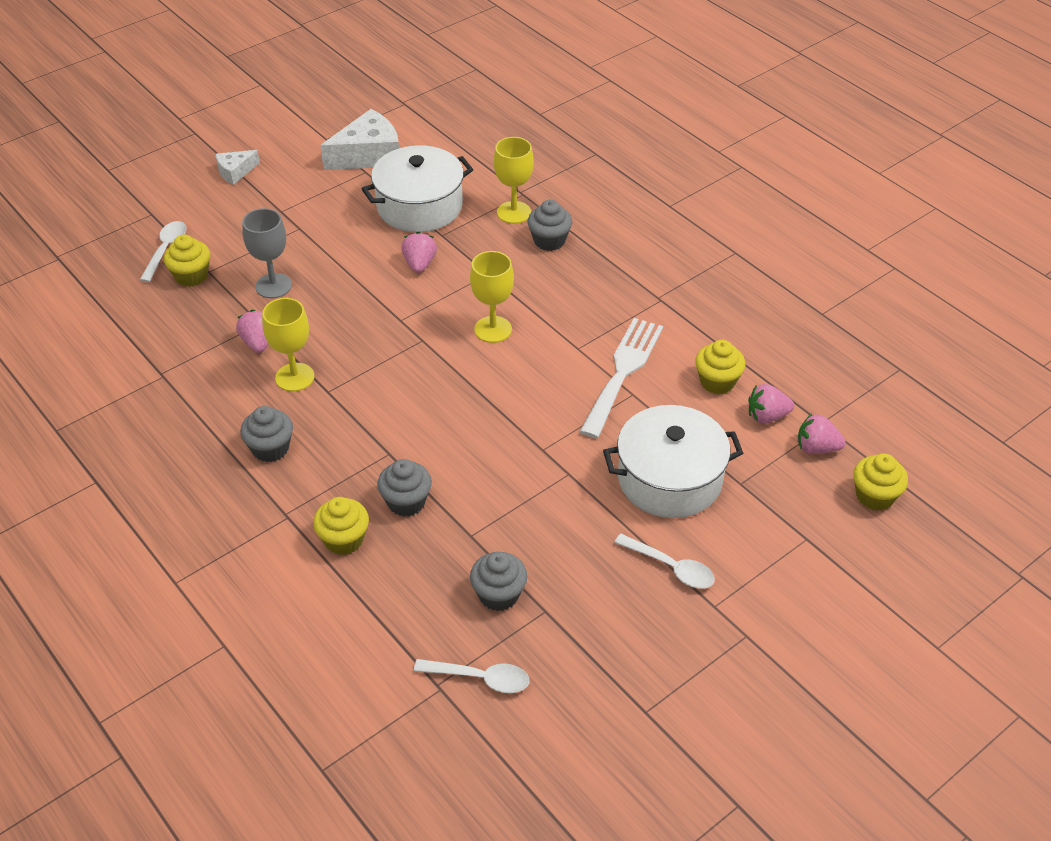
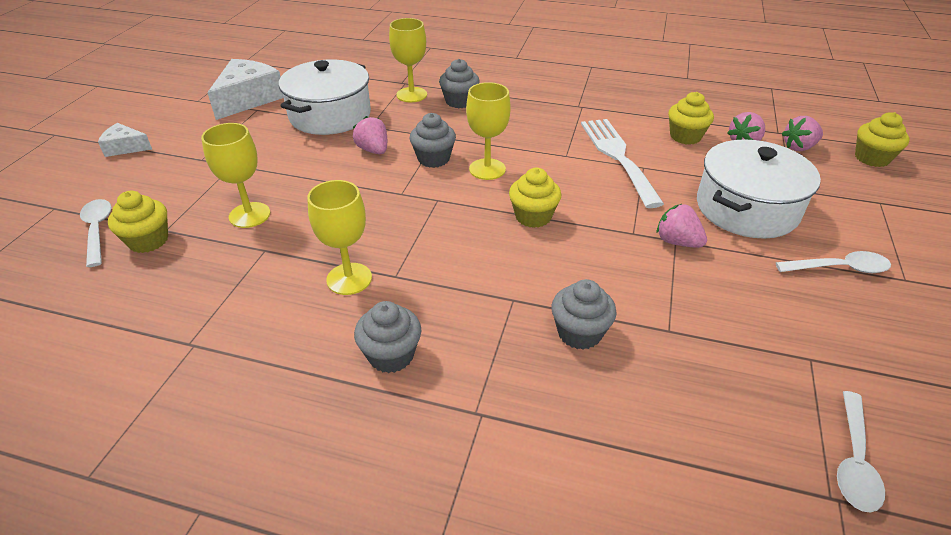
camera: 35 degrees left, 5 degrees down
white cheese [216,150,260,185] -> white cheese turned 75 degrees clockwise [98,123,152,157]
pink strawberry [236,310,268,353] -> pink strawberry moved to [657,204,707,248]
grey goblet [242,208,292,298] -> yellow goblet [201,123,270,228]
yellow cupcake [313,497,369,555] -> yellow cupcake moved to [509,168,561,228]
white spoon [414,659,529,693] -> white spoon turned 135 degrees clockwise [837,391,885,512]
grey cupcake [470,552,527,611] -> grey cupcake moved to [410,113,456,168]

